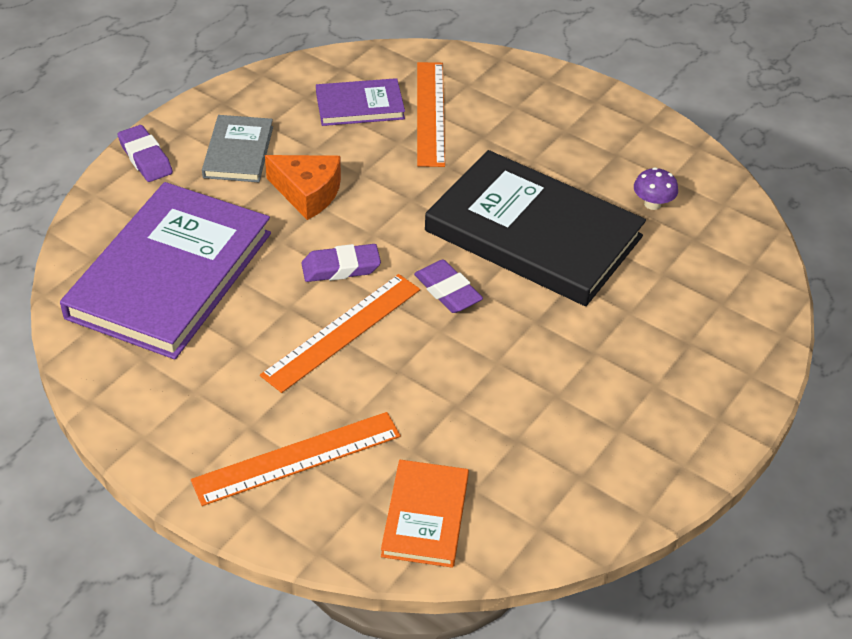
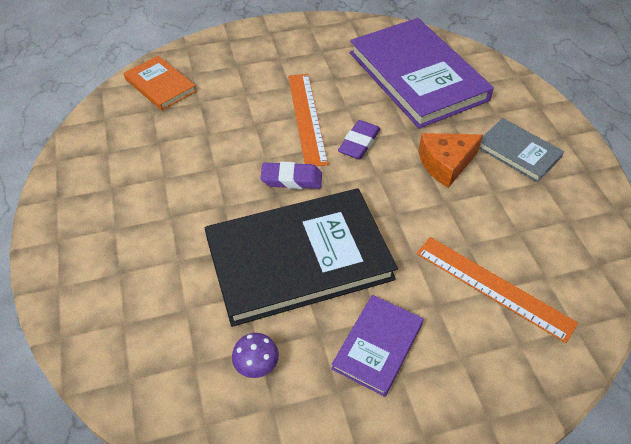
camera: 130 degrees right, 5 degrees up
purple eraser [118,125,173,182] -> none
orange ruler [191,412,401,506] -> none
purple book [316,78,405,126] -> purple book moved to [331,295,424,397]

